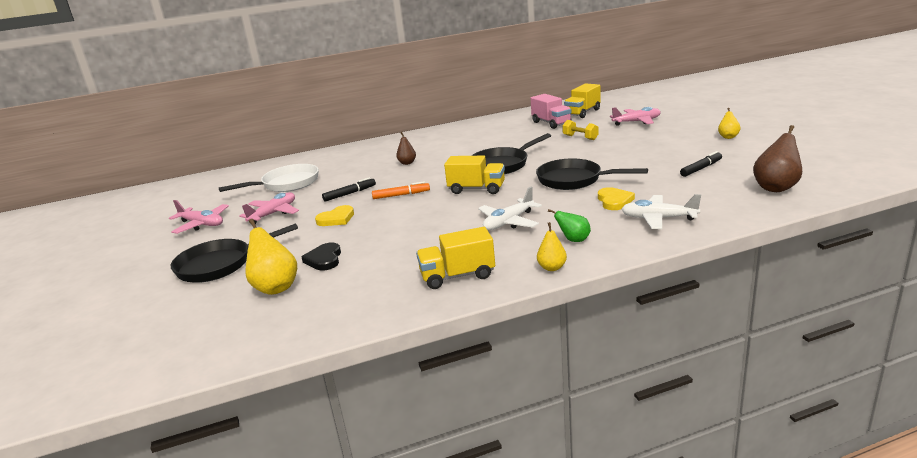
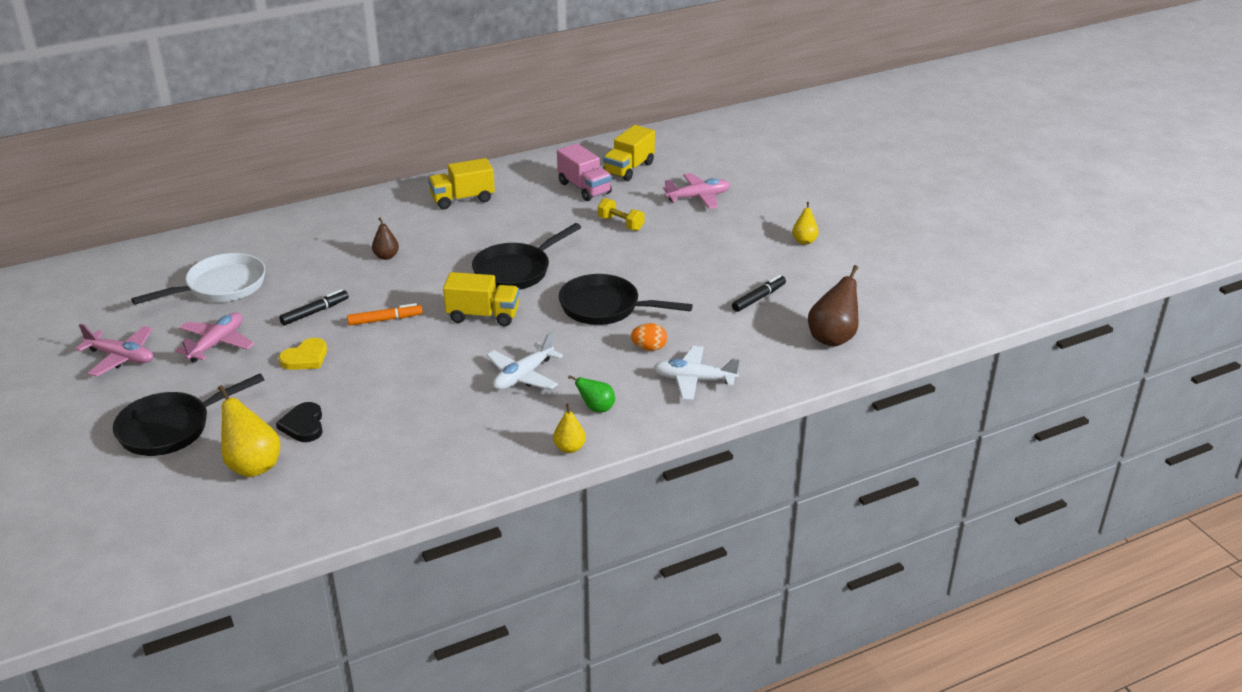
camera: 10 degrees left, 10 degrees up
yellow truck [416,227,495,289] -> yellow truck moved to [428,158,495,209]
yellow heart [598,187,635,210] -> orange egg [631,323,667,351]

